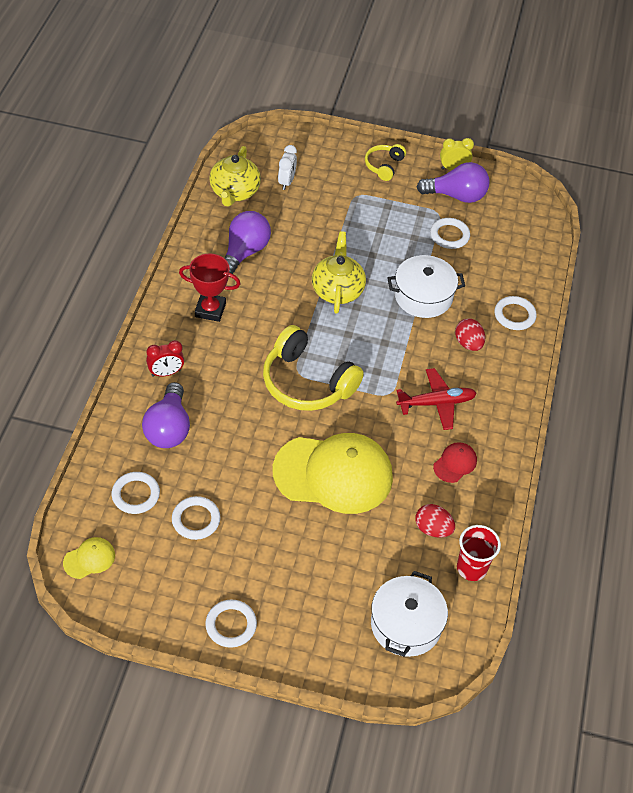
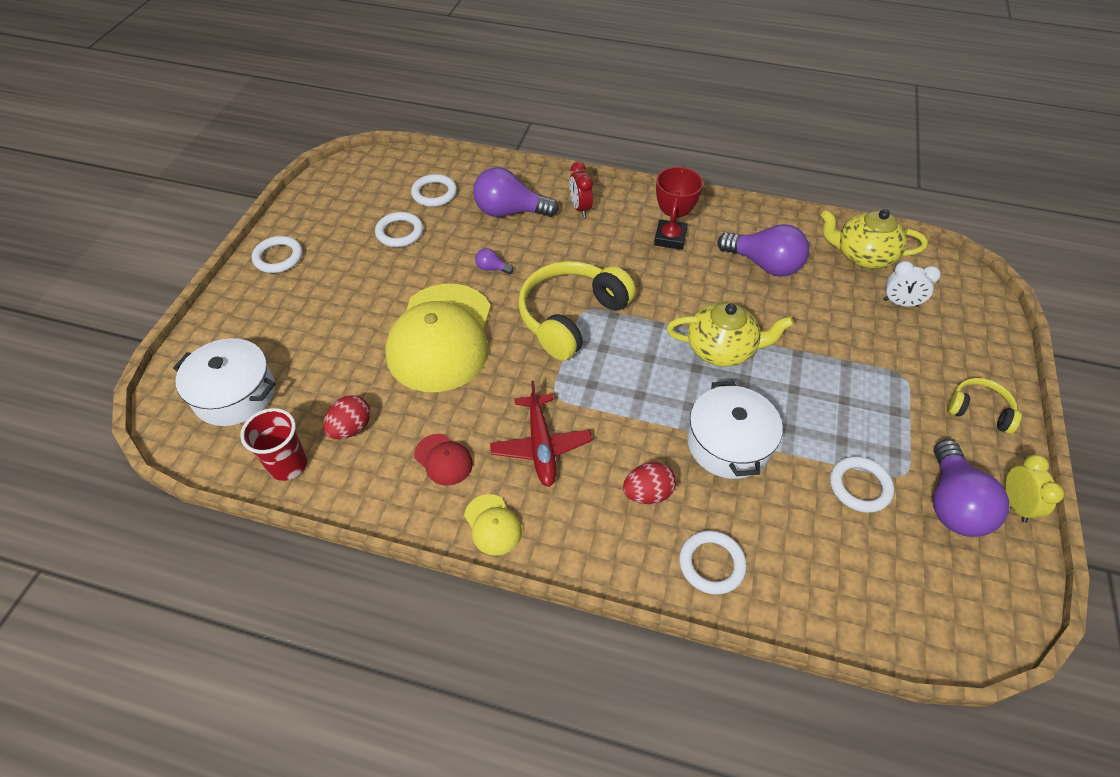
camera: 95 degrees right, 0 degrees up
yellow cap [63,537,115,579] -> yellow cap moved to [464,494,522,556]
none -> purple light bulb [475,248,514,274]

